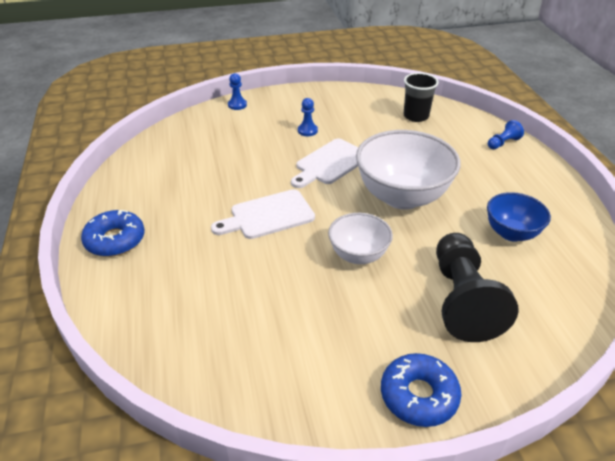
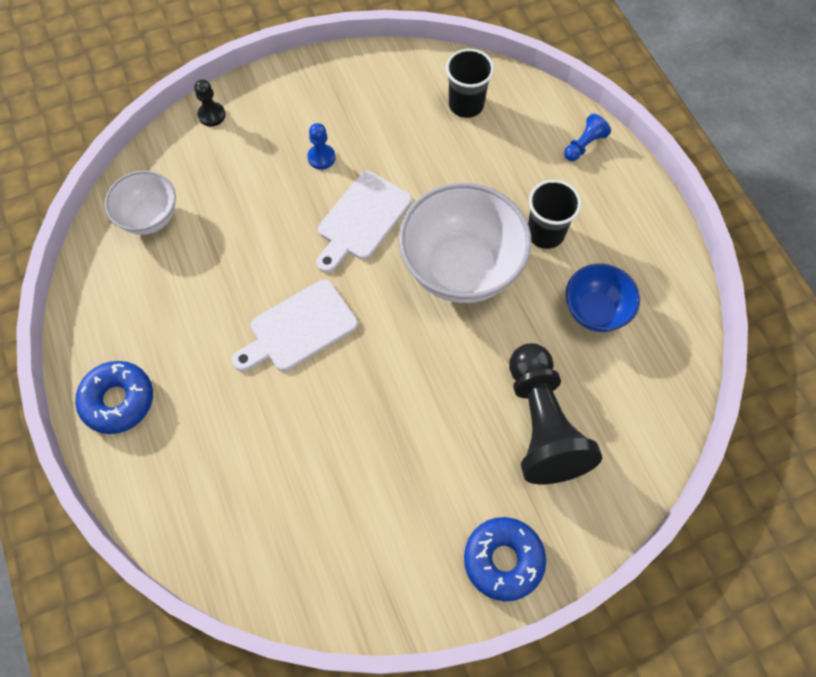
camera: 10 degrees left, 25 degrees up
blue pawn [228,73,247,110] -> black pawn [194,79,226,127]
white bowl [328,213,393,264] -> white bowl moved to [105,171,176,235]
none -> black cup [528,180,581,249]

